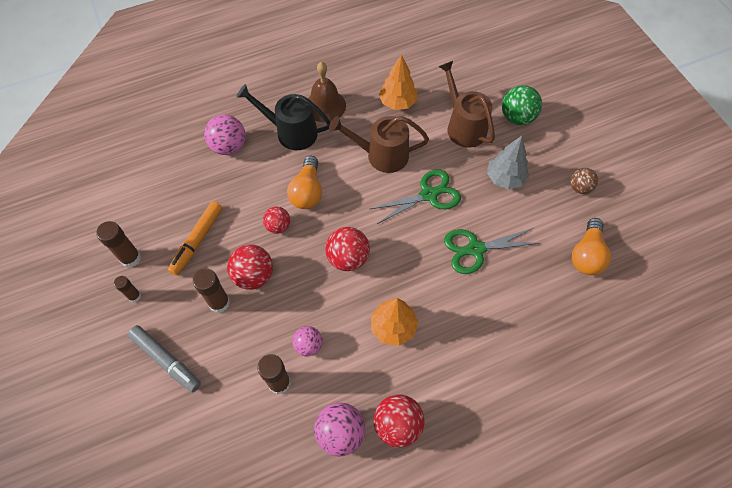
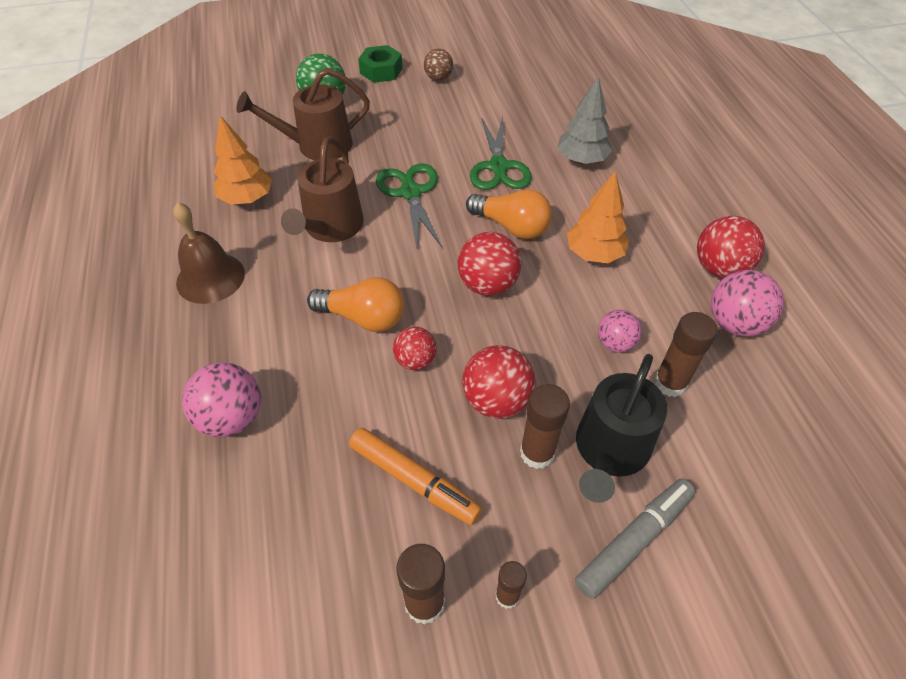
camera: 80 degrees left, 10 degrees down
black watering can [236,84,331,150] -> black watering can moved to [576,354,667,503]
grey tree [487,136,529,190] -> grey tree moved to [557,76,612,164]
orange light bulb [572,218,611,275] -> orange light bulb moved to [466,189,552,239]
none -> green nut [358,45,402,83]

